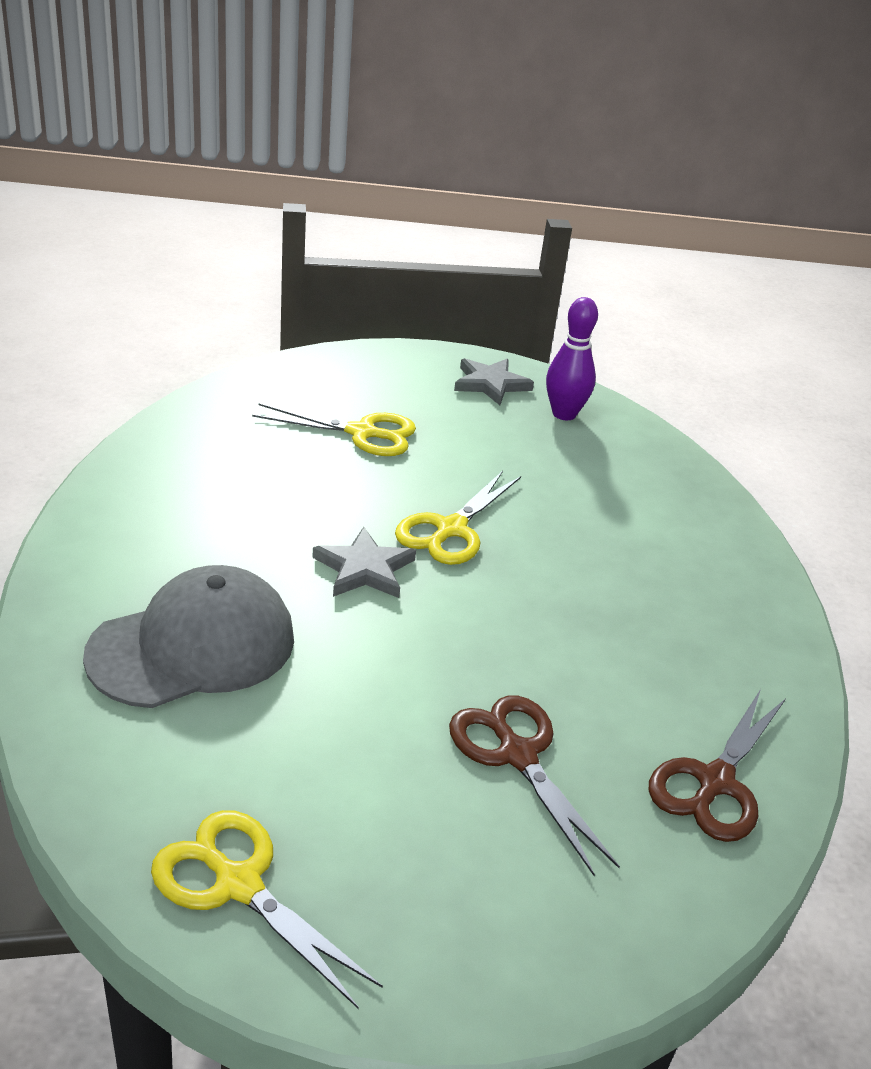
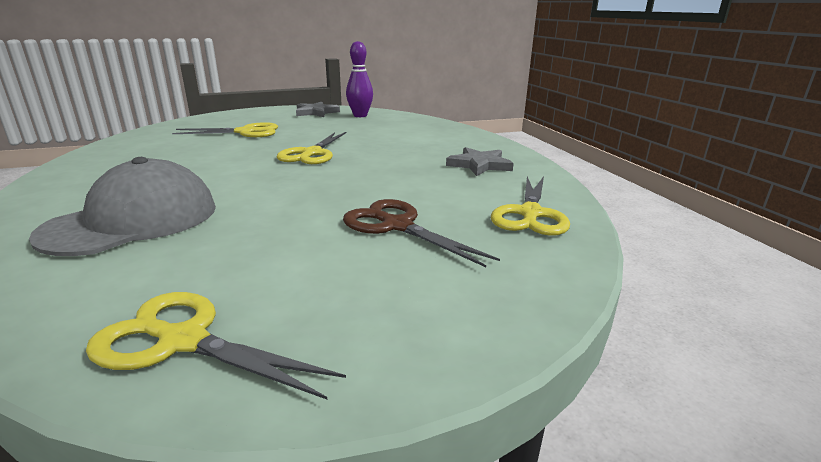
camera: 15 degrees left, 10 degrees down
grey star [312,527,416,598] -> grey star moved to [446,147,514,176]
brown scissors [649,689,786,842] -> yellow scissors [491,176,570,236]

